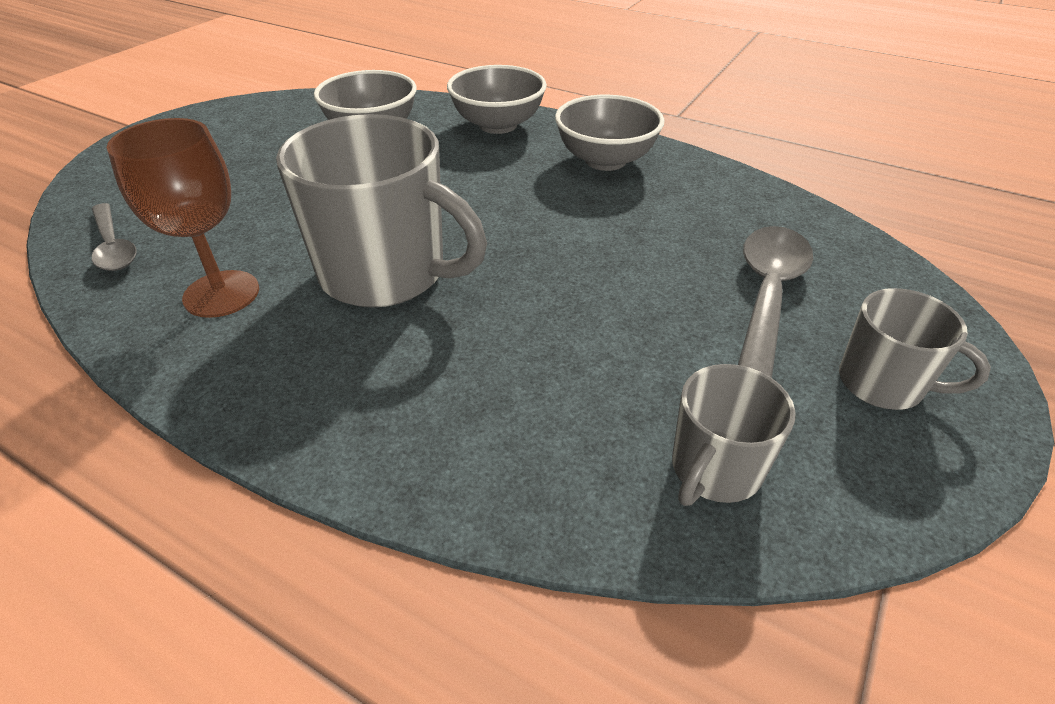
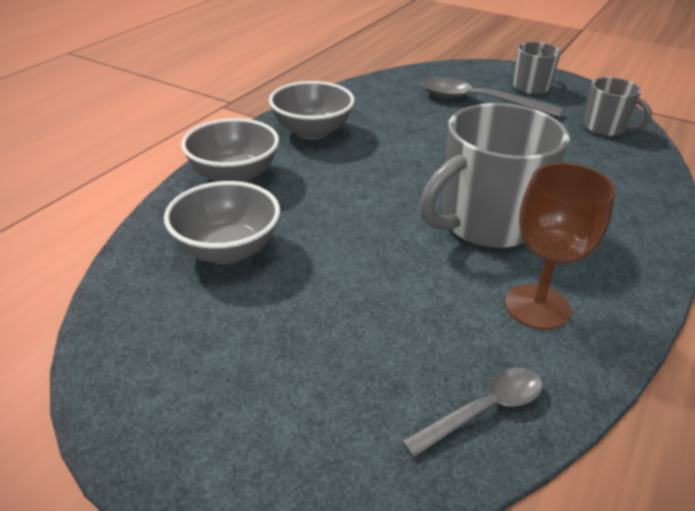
camera: 90 degrees left, 5 degrees down
grey mug [276,114,487,308] -> grey mug turned 150 degrees counterclockwise [420,103,570,248]

